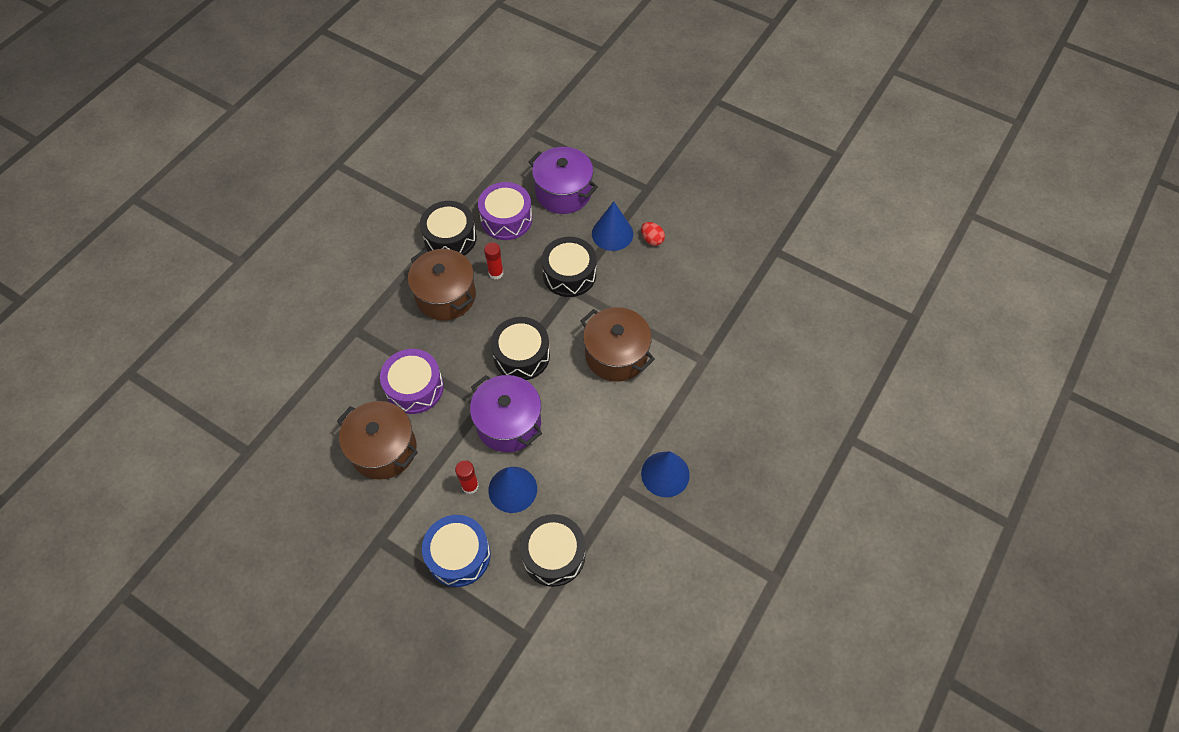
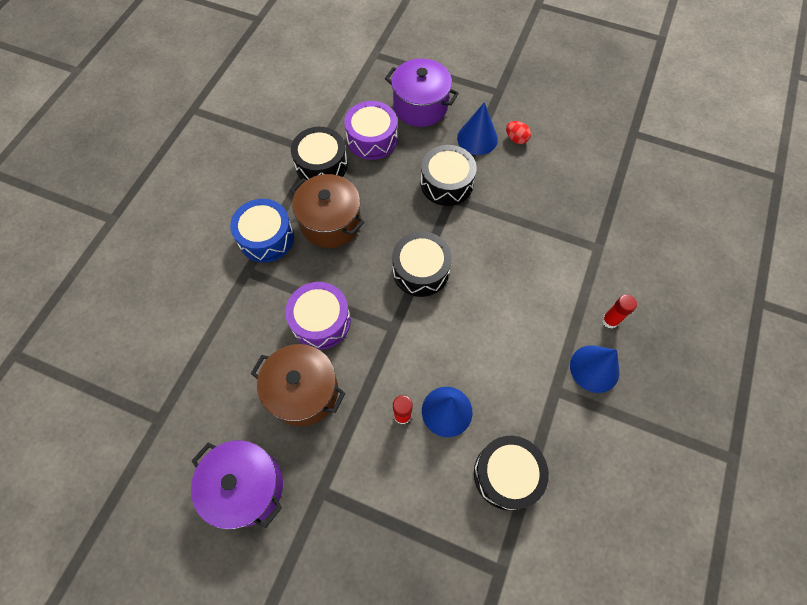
camera: 10 degrees left, 5 degrees up
blue drum [422,515,491,587] -> blue drum moved to [230,199,294,262]
purple pot [470,375,542,452] -> purple pot moved to [191,440,283,530]
red glue stick [484,242,503,279] -> red glue stick moved to [602,295,637,328]
brown pot [581,307,655,382] -> none

